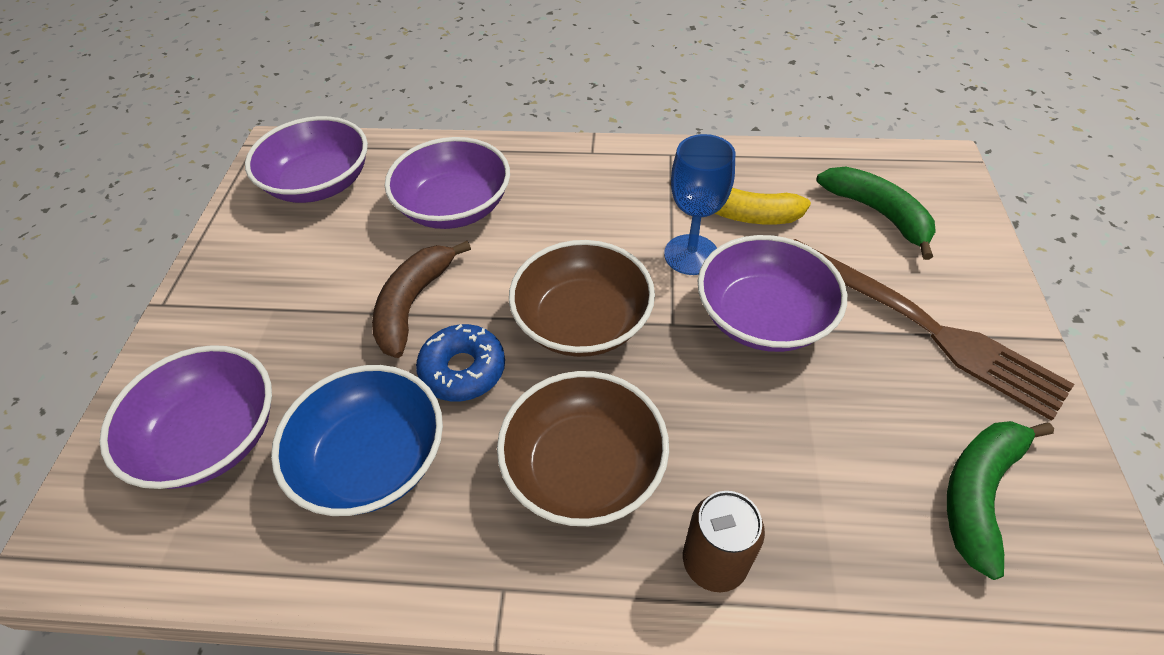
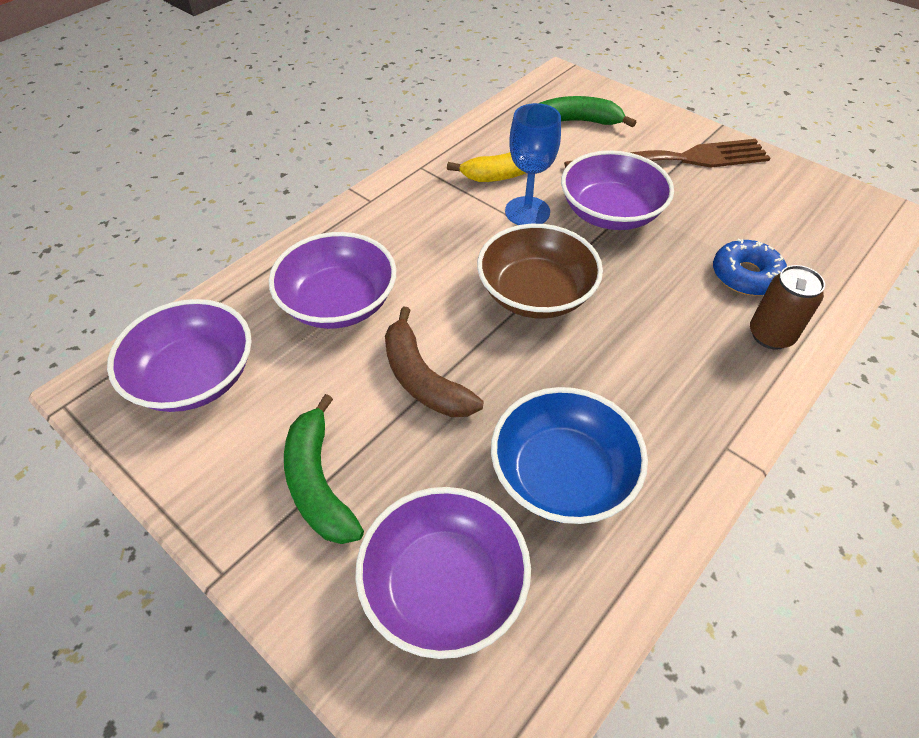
camera: 55 degrees left, 0 degrees up
blue donut [416,324,505,402] -> blue donut moved to [713,239,787,296]
brown bowl [497,371,669,526] -> none
green banana [947,421,1054,580] -> green banana moved to [284,394,364,544]

